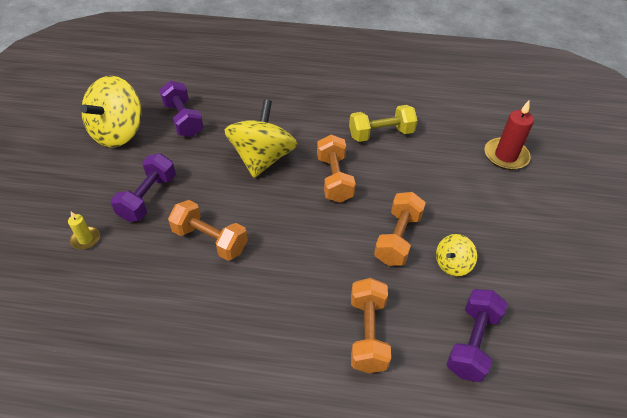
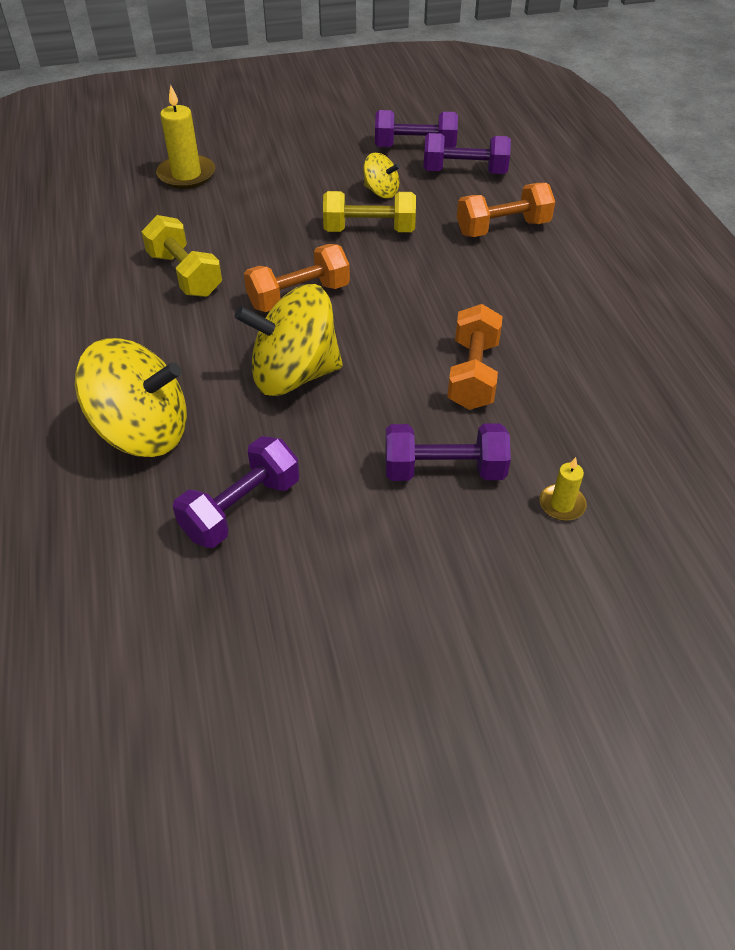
camera: 110 degrees left, 0 degrees up
yellow spinning top [80,76,141,147] -> yellow spinning top moved to [75,338,187,457]
orange dumbbell [374,192,426,266] -> yellow dumbbell [323,191,416,232]
red candle [484,101,534,170] -> yellow candle [156,85,215,189]
none -> purple dumbbell [375,110,458,148]

